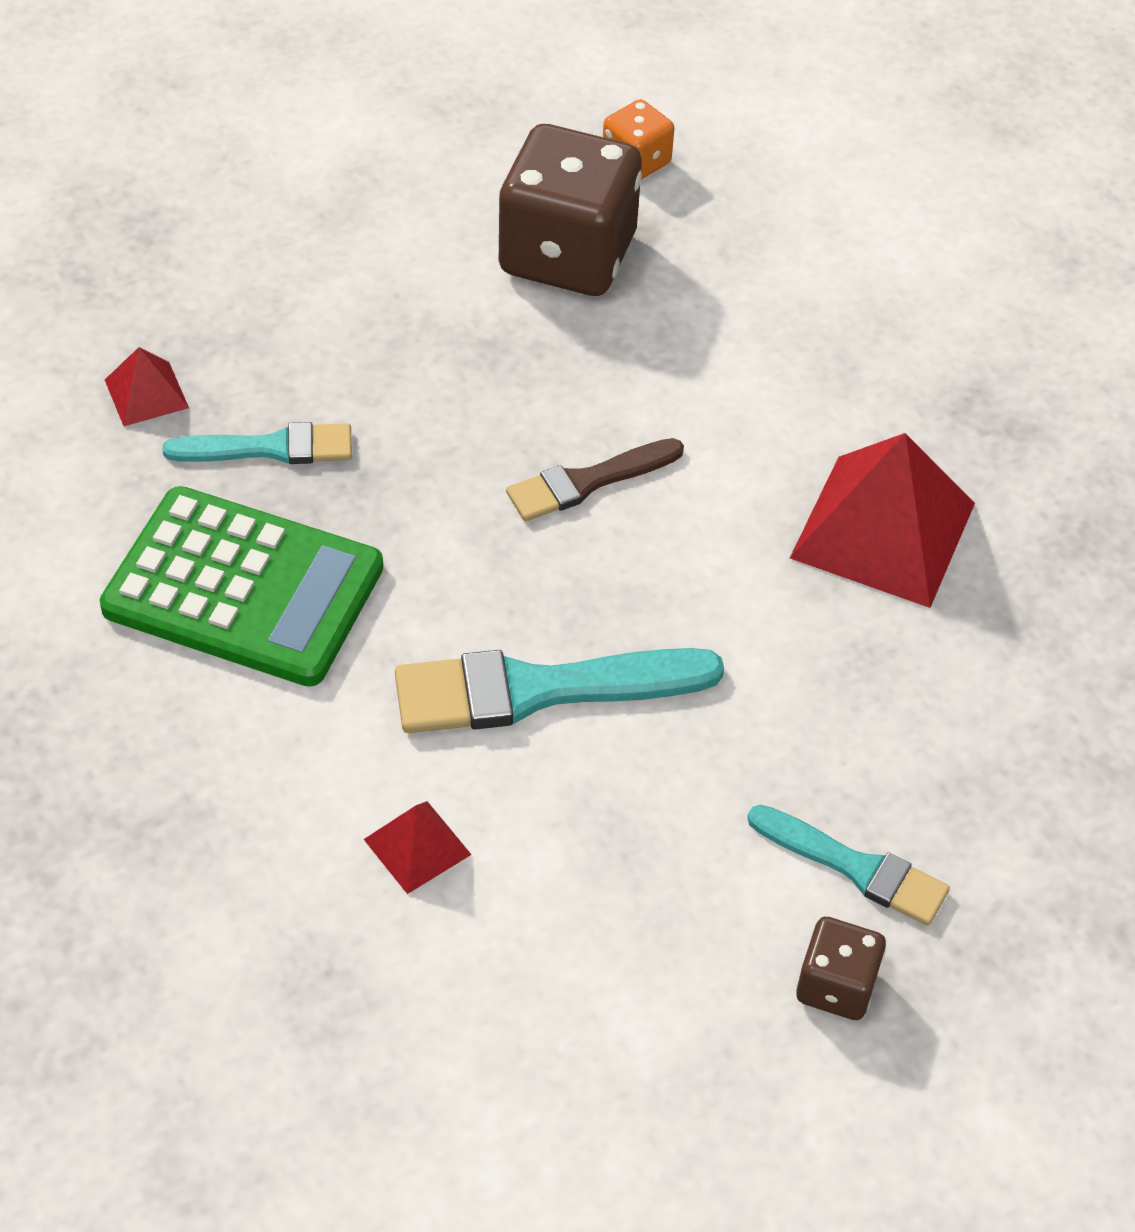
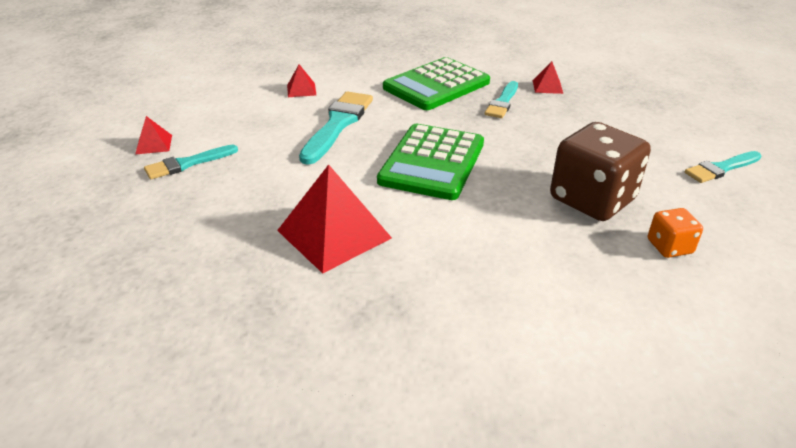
camera: 120 degrees right, 15 degrees down
brown brush [506,438,684,521] -> green calculator [377,124,484,200]
brown dice [796,917,886,1020] -> red pyramid [135,116,172,155]
none -> turquoise brush [685,151,761,183]

